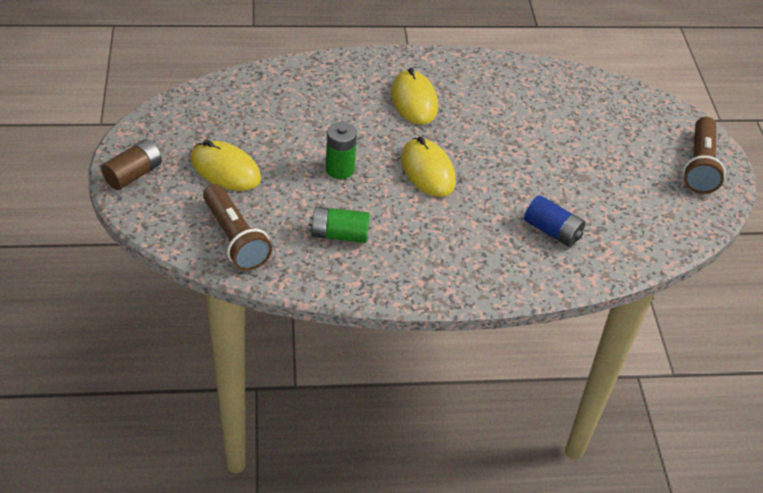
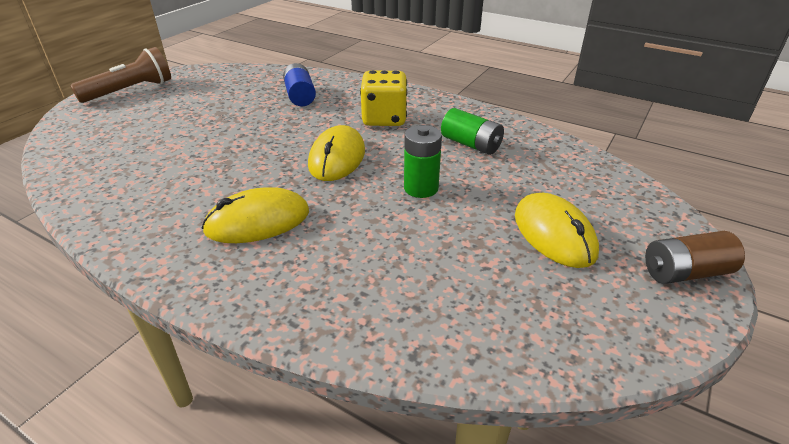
camera: 140 degrees left, 10 degrees down
brown flashlight [203,184,272,271] -> none
yellow mouse [391,68,438,124] -> yellow mouse turned 45 degrees clockwise [202,187,309,243]
none -> yellow dice [360,71,407,126]

